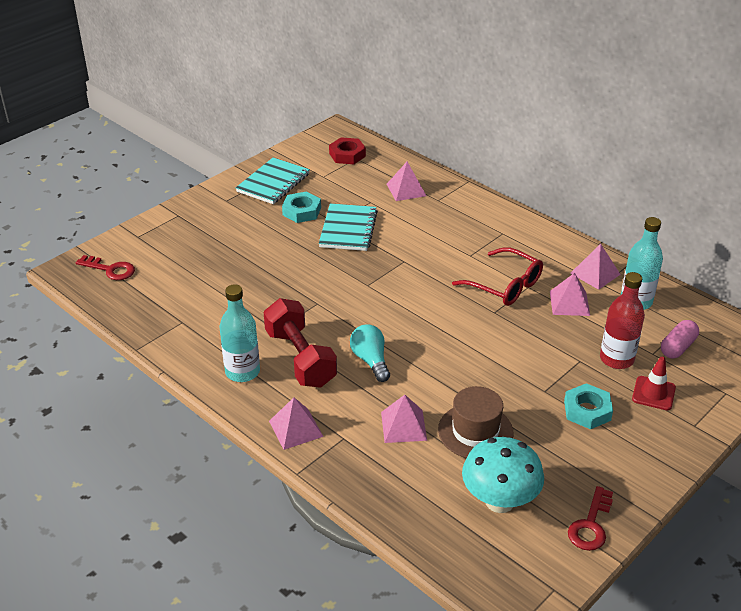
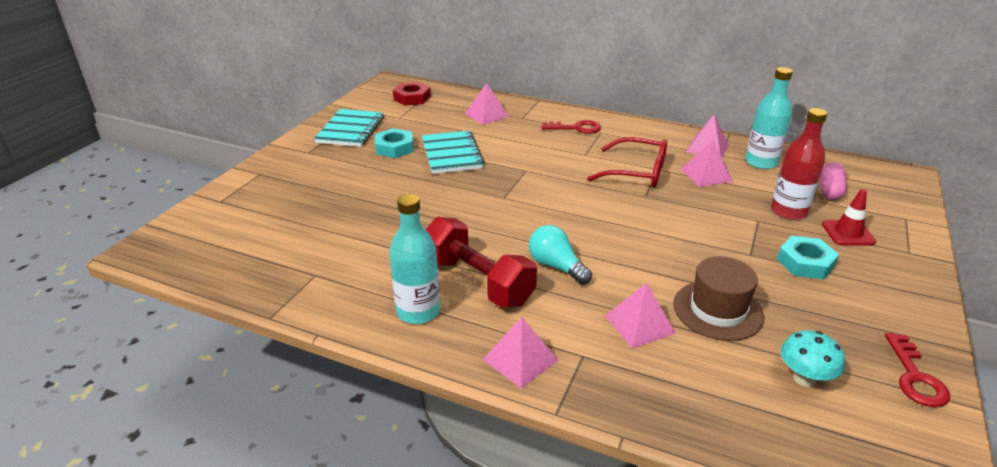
camera: 20 degrees left, 5 degrees down
red key [76,255,135,280] -> red key moved to [542,120,601,134]
turquoise mushroom [462,437,544,513] -> turquoise mushroom [781,330,845,387], size x0.60

